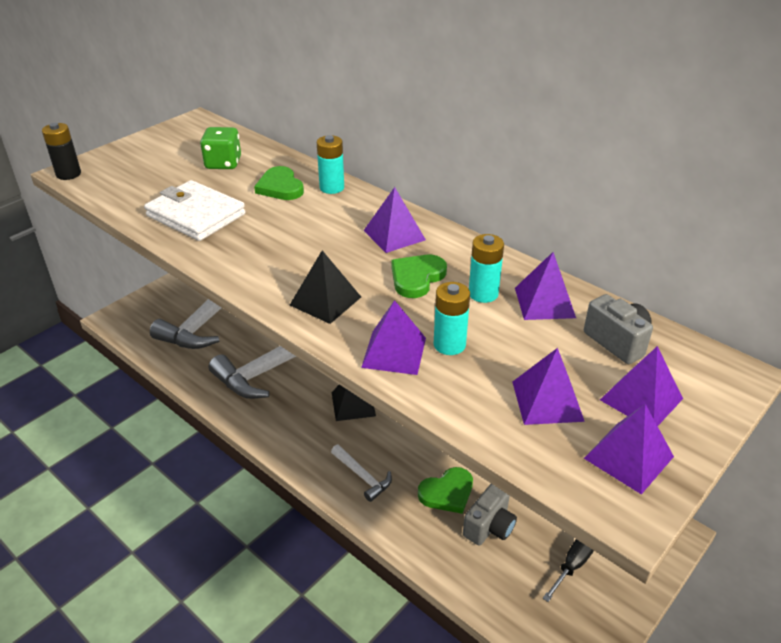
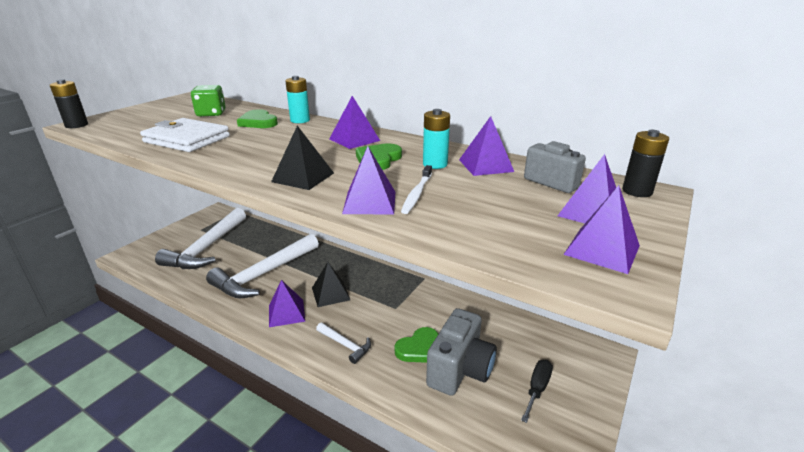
camera: 10 degrees left, 10 degrees down
turquoise battery [434,282,470,355] -> white toothbrush [401,165,432,214]
grey camera [463,484,517,546] -> grey camera [426,308,497,396], size x1.59
purple pyramid [512,348,585,425] -> purple pyramid moved to [269,280,305,327]
none -> black battery [622,130,669,197]

